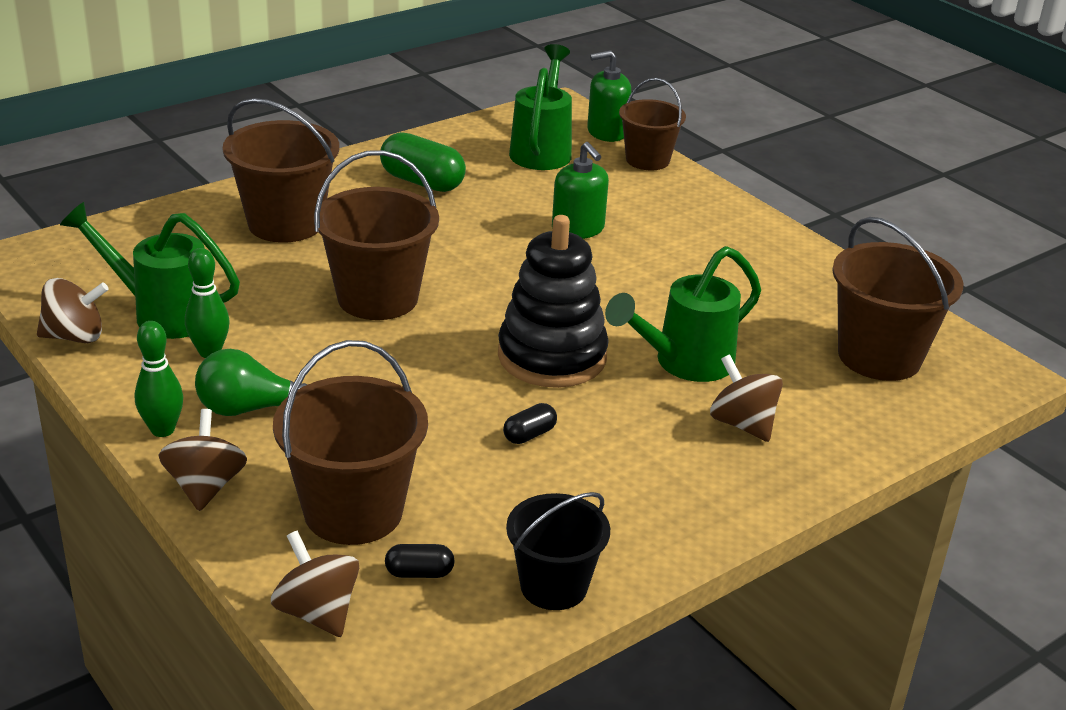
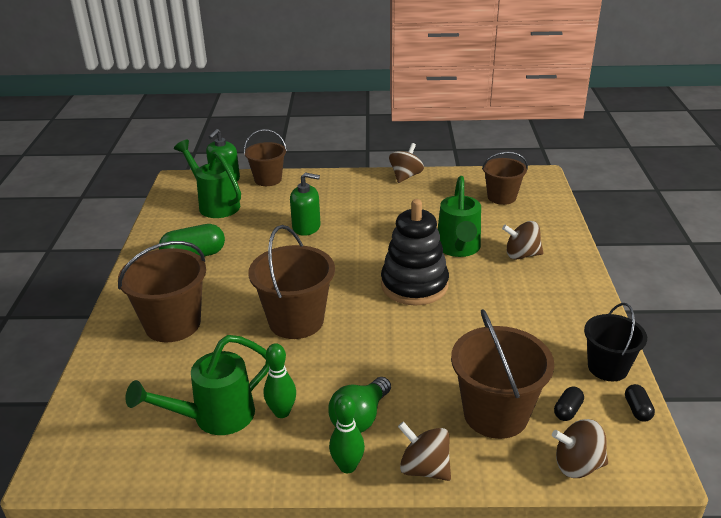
camera: 50 degrees left, 0 degrees up
brown spinning top [37,278,109,343] -> brown spinning top moved to [389,143,424,183]
black capsule [503,403,557,444] -> black capsule moved to [625,384,655,422]
brown bucket [832,217,963,381] -> brown bucket [482,152,528,205], size x0.65

